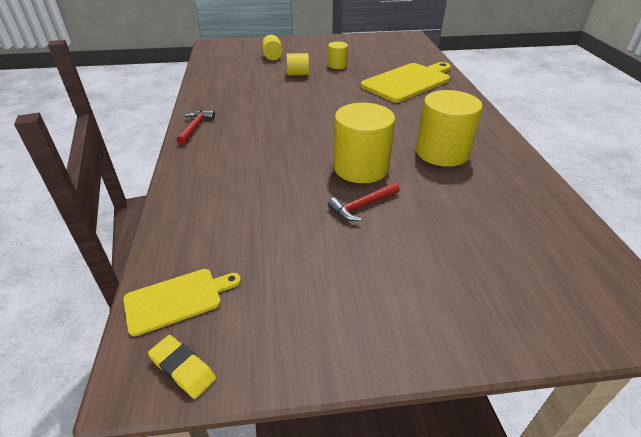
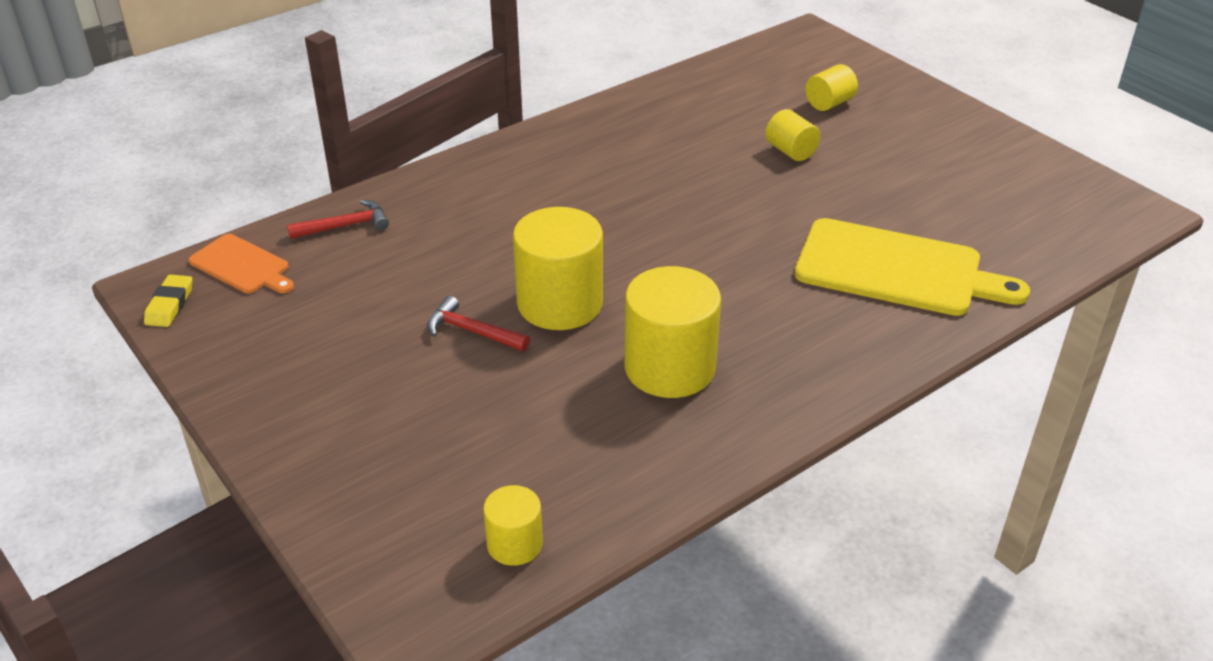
camera: 60 degrees right, 0 degrees up
yellow cutting board [123,269,241,336] -> orange cutting board [189,234,294,293]
red hammer [177,110,215,145] -> red hammer moved to [287,200,389,239]
yellow cylinder [328,42,348,69] -> yellow cylinder moved to [483,485,543,566]

